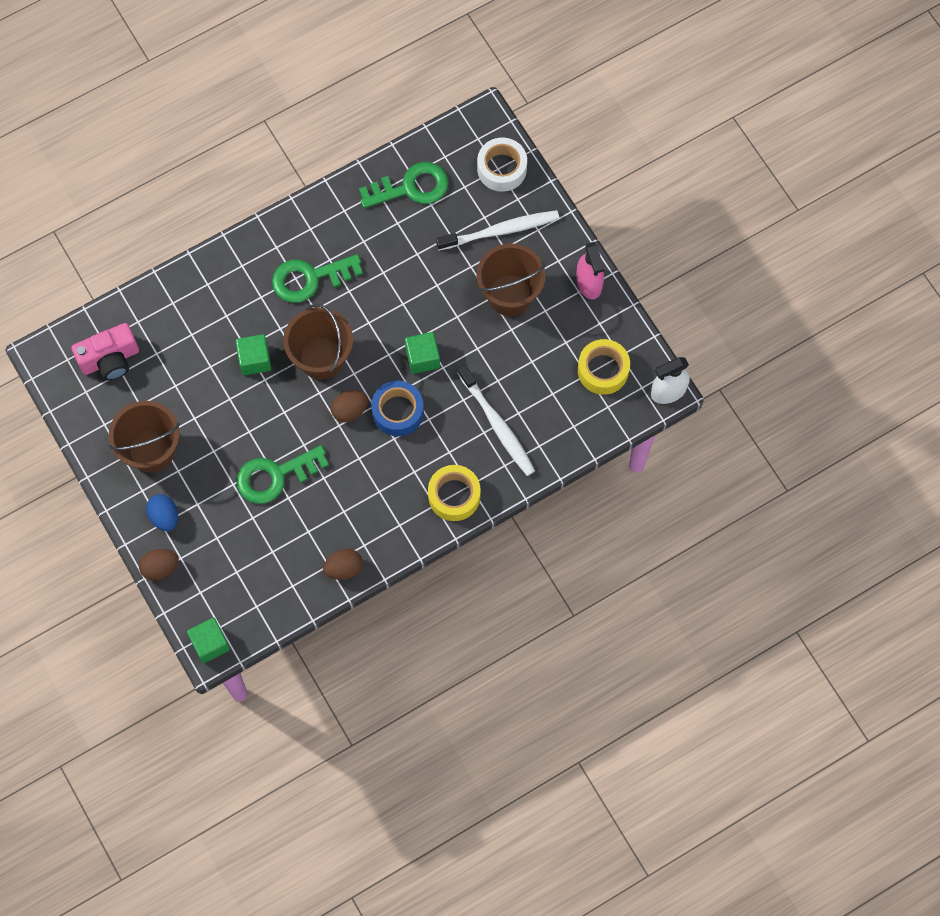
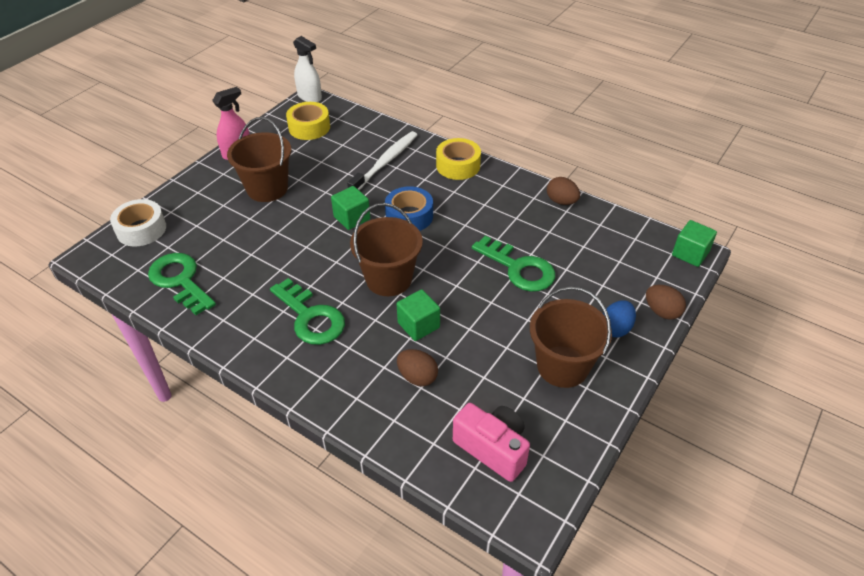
camera: 115 degrees left, 25 degrees down
brown egg [331,390,368,422] -> brown egg moved to [397,349,438,386]
white toothbrush [436,210,559,250] -> none

